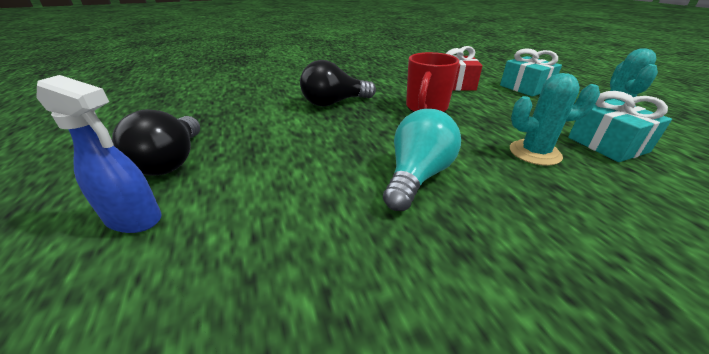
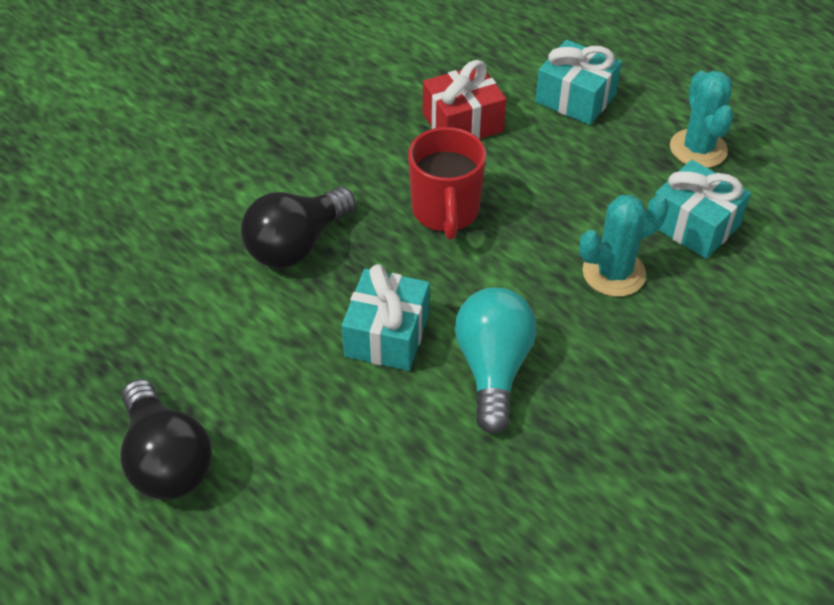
camera: 25 degrees left, 15 degrees up
blue spray bottle [36,75,162,233] -> none
none -> turquoise gift [342,264,430,371]

